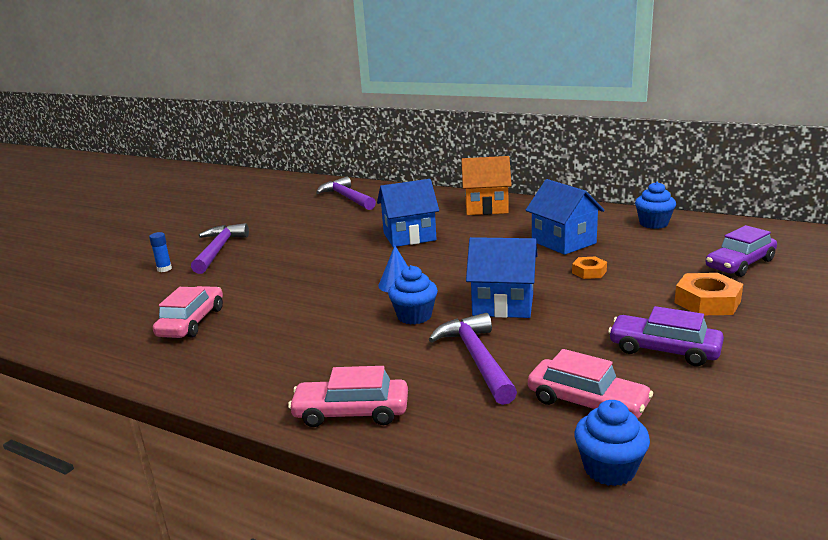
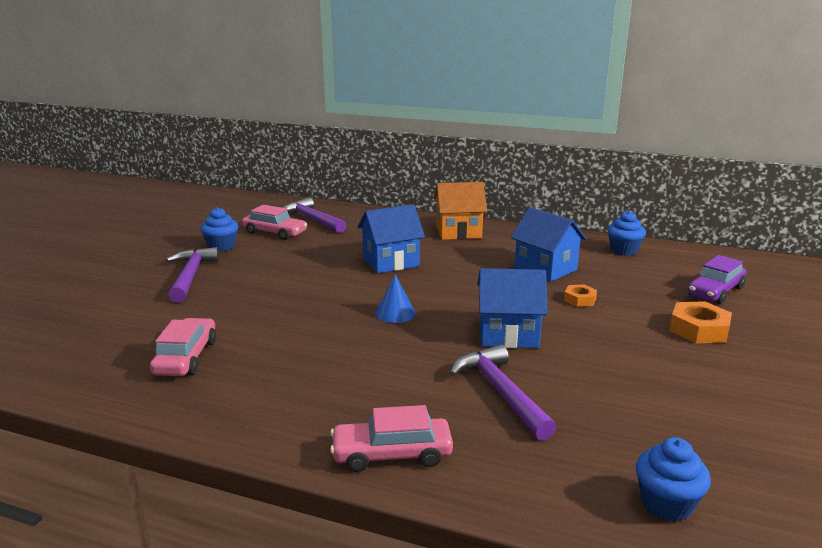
camera: 10 degrees left, 0 degrees up
blue glue stick [149,232,172,272] -> none
blue cupcake [388,265,438,324] -> blue cupcake moved to [200,207,238,252]
pink car [528,349,653,419] -> pink car moved to [242,205,307,240]
purple car [608,306,724,366] -> none

